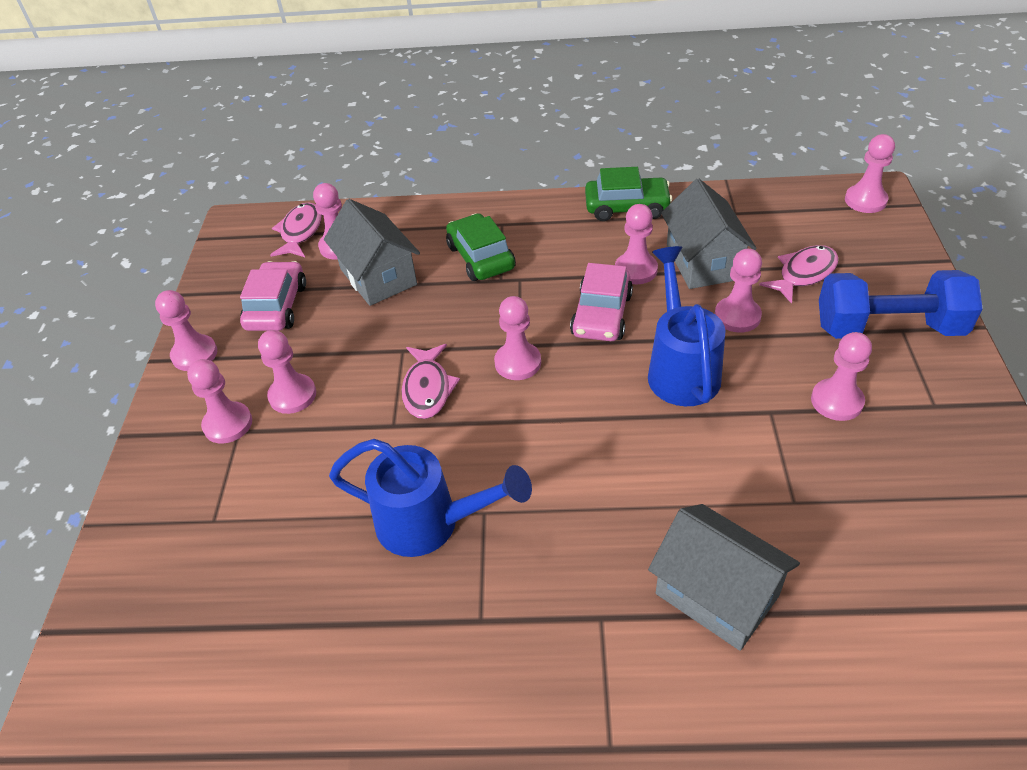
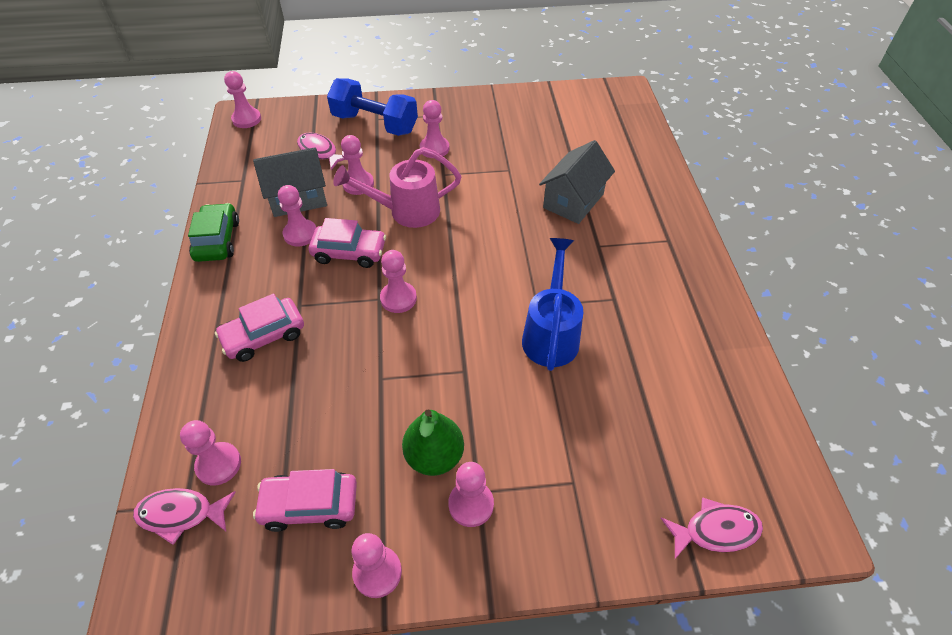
camera: 100 degrees left, 5 degrees up
pink pawn [258,330,316,414] -> green pear [402,409,464,476]
grey house [324,199,420,306] -> none
pink fish [401,344,460,419] -> pink fish moved to [661,497,763,559]
green car [446,213,516,281] -> pink car [215,294,304,362]
blue watering can [648,246,726,406] -> pink watering can [333,147,461,228]
blue dumbbell [819,270,983,339] -> blue dumbbell turned 60 degrees counterclockwise [327,78,418,136]

